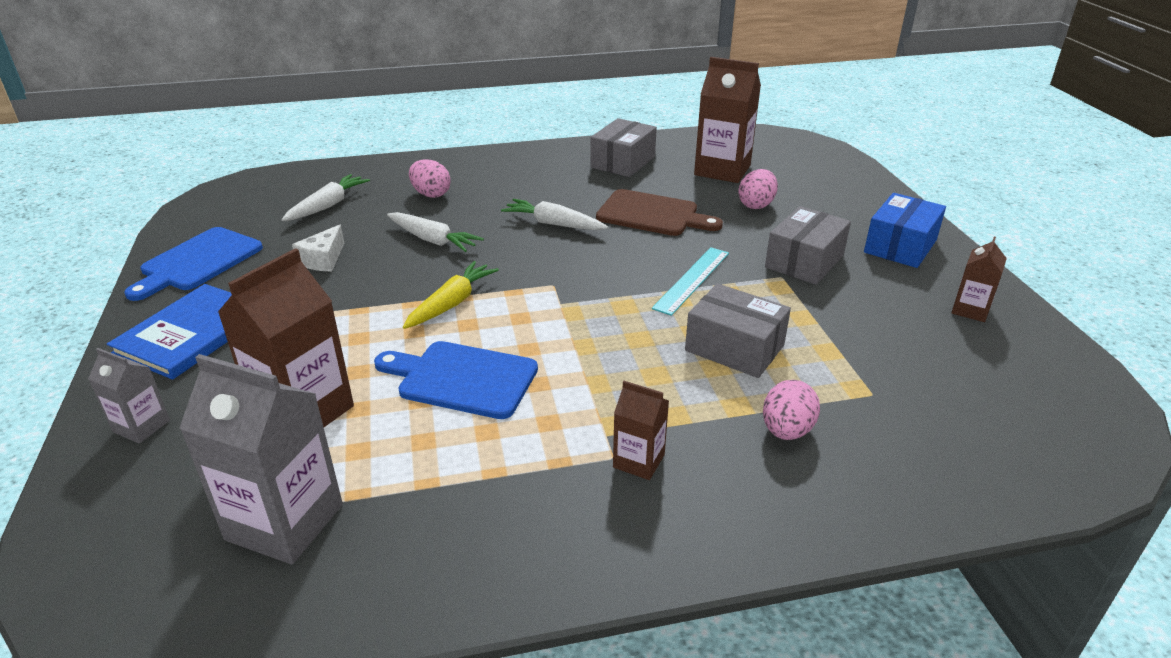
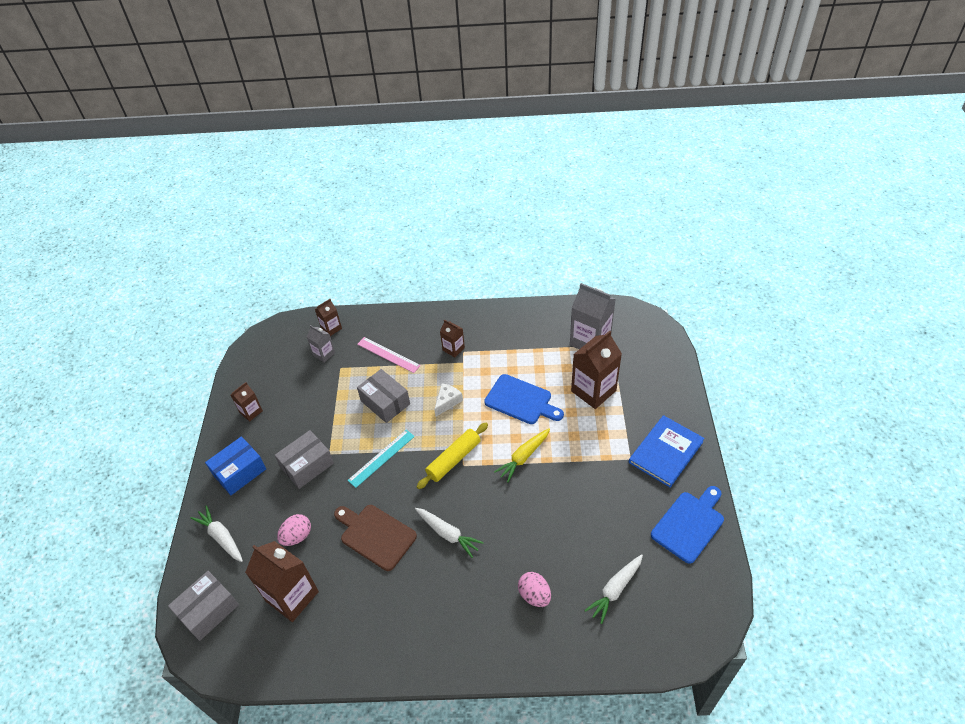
camera: 165 degrees left, 15 degrees up
grey carton [88,348,170,444] -> grey carton moved to [307,325,335,363]
white cheese [292,225,344,271] -> white cheese moved to [434,383,463,416]
white carrot [387,212,484,252] -> white carrot moved to [191,505,243,562]
grey box [590,118,657,177] -> grey box moved to [168,571,239,641]
pink egg [763,380,820,440] -> pink ruler [357,337,421,373]
none -> brown carton [315,299,342,336]
none -> yellow rolling pin [417,423,488,489]

